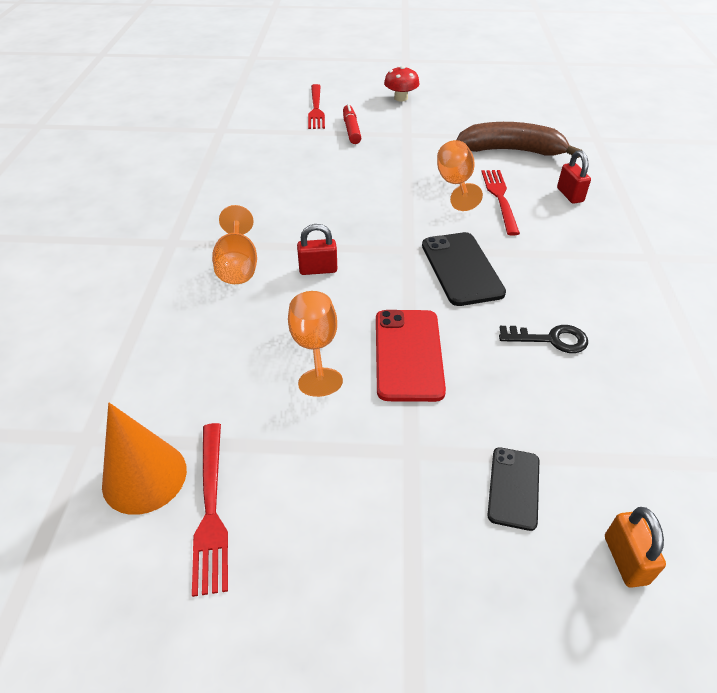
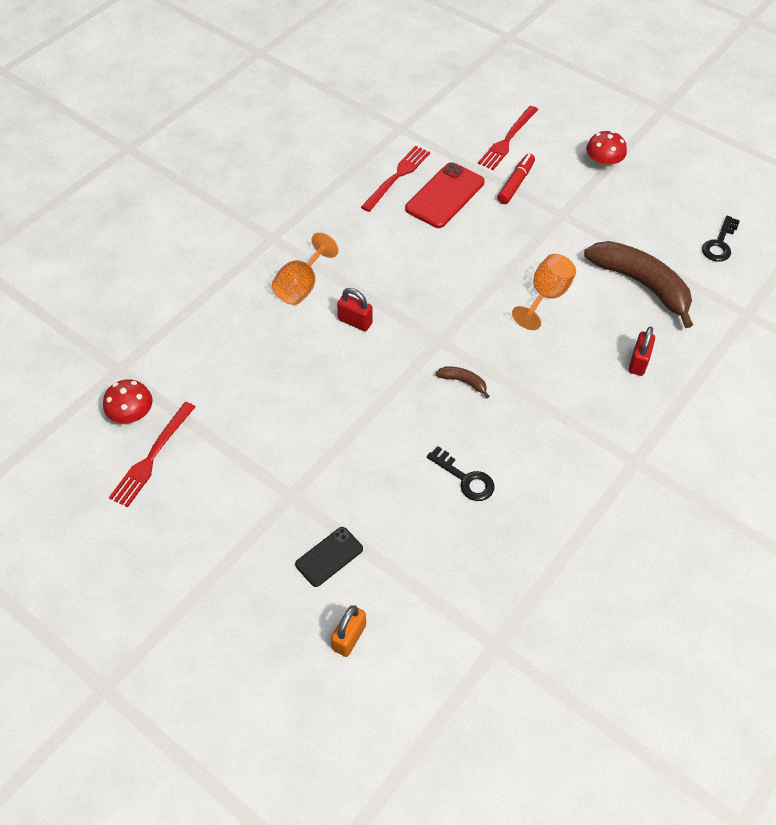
camera: 35 degrees right, 10 degrees up
orange cone [102,403,187,515] -> red mushroom [103,379,153,424]
orange goblet [288,291,343,397] -> none
red phone [376,310,446,402] -> red phone moved to [405,162,485,228]
black phone [422,232,506,306] -> brown banana [436,367,490,398]
red fork [482,170,520,236] -> red fork moved to [361,146,430,212]
none -> black key [702,216,740,262]

